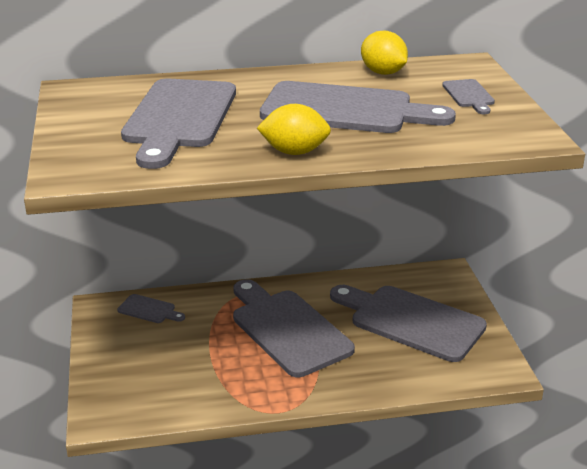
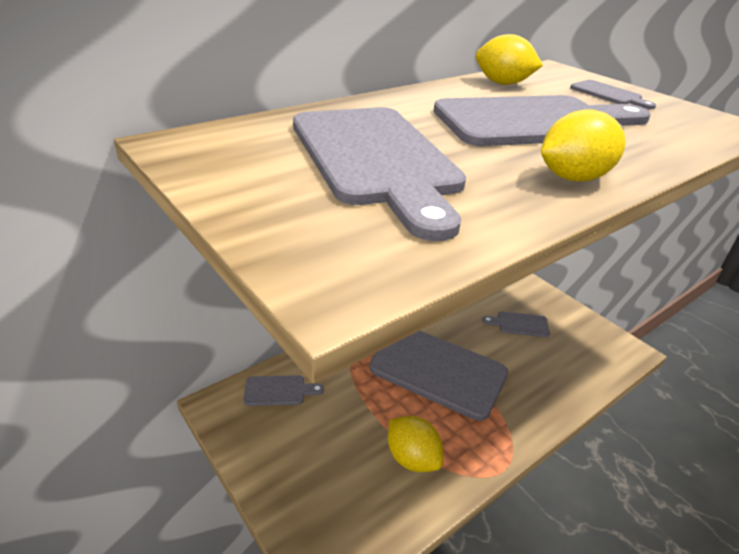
camera: 30 degrees left, 5 degrees up
grey cutting board [330,285,487,362] -> grey cutting board [482,312,550,337], size x0.44
none -> yellow lemon [388,416,443,472]

